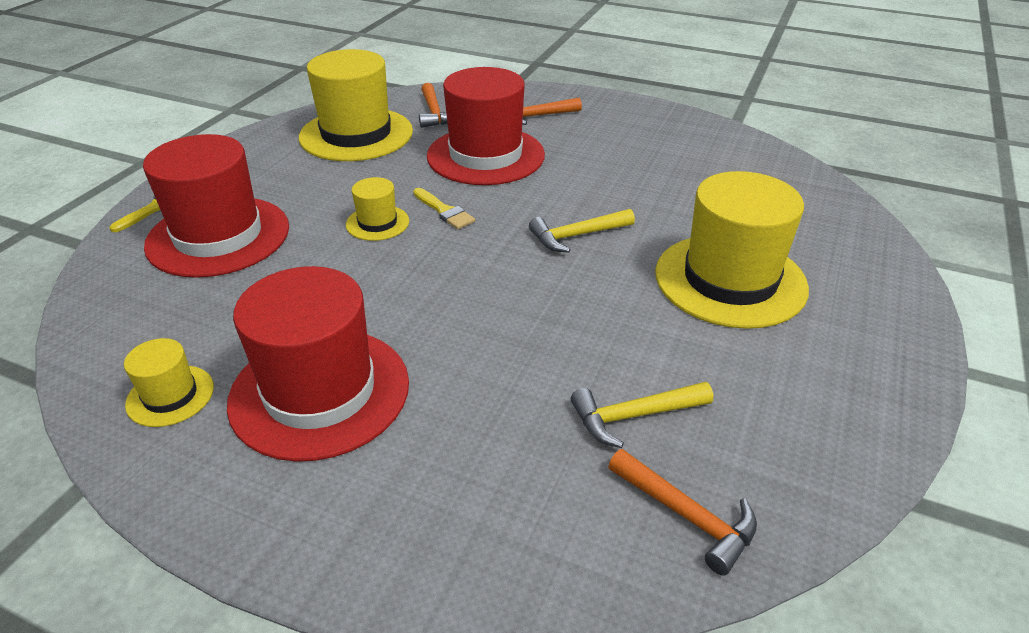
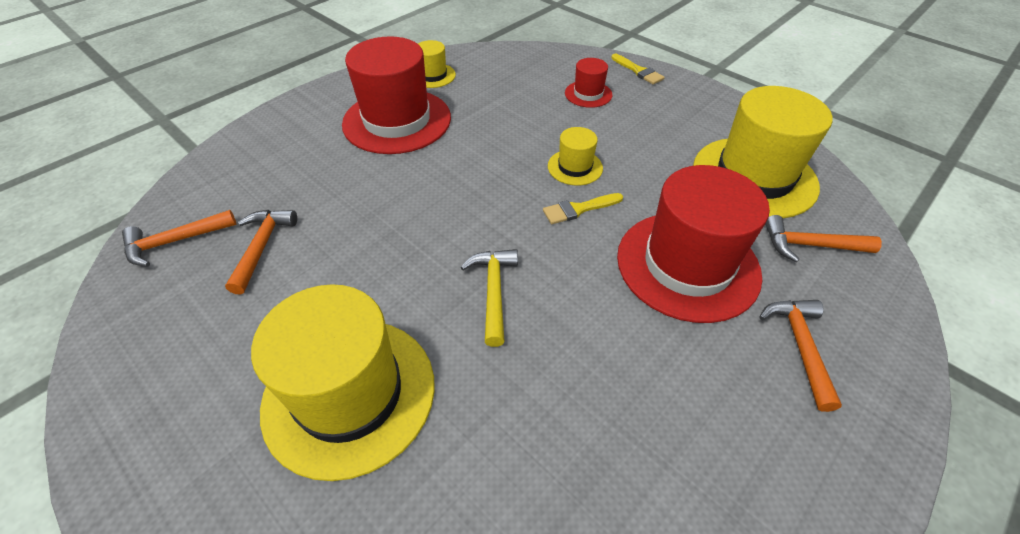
camera: 110 degrees right, 10 degrees up
red hat [143,134,289,278] -> red hat [565,58,613,108], size x0.47
yellow hammer [571,382,713,448] -> orange hammer [225,210,297,295]

